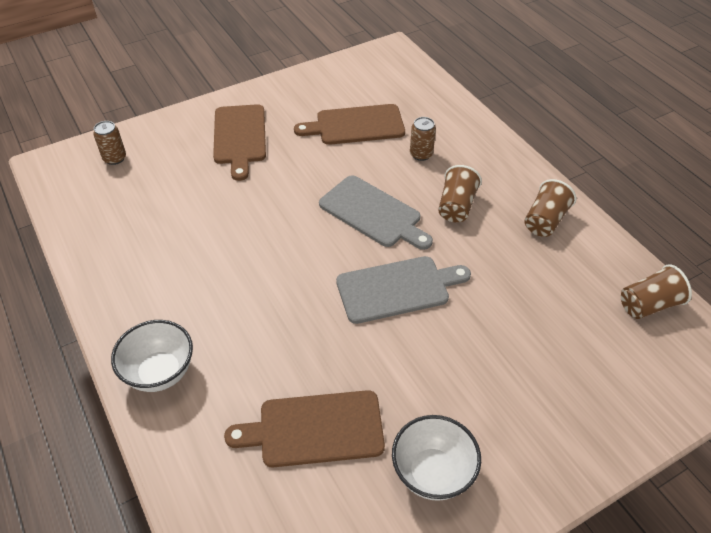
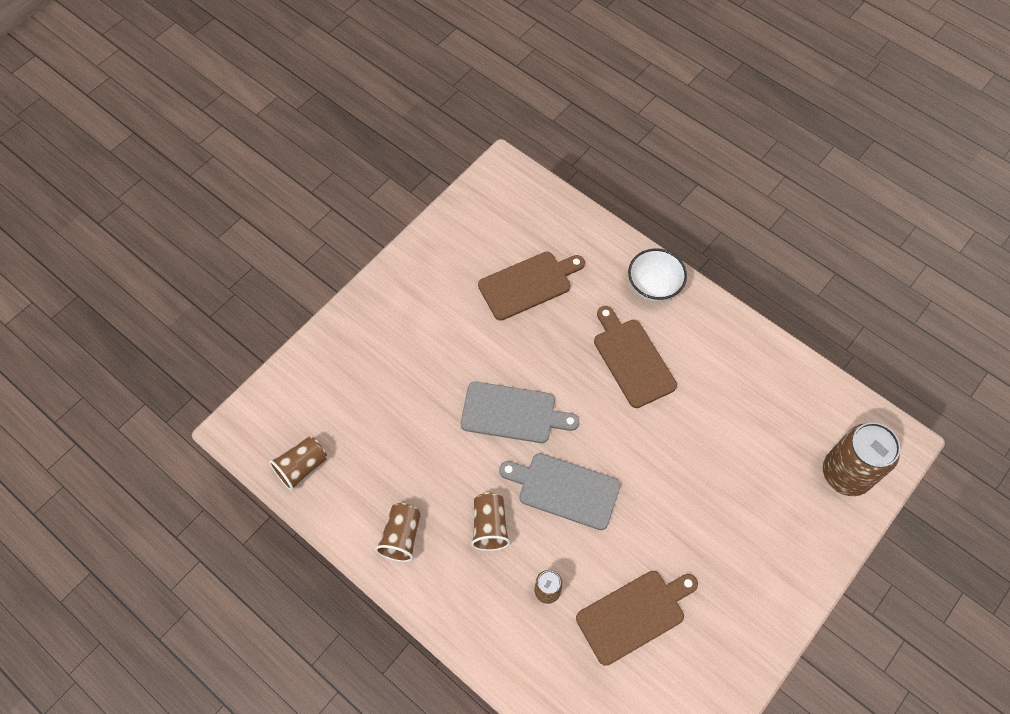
camera: 160 degrees right, 15 degrees up
brown can [93,121,126,165] -> brown can [823,422,900,496], size x2.08
brown cutting board [213,104,266,181] -> brown cutting board moved to [594,306,677,408]
grey cutting board [336,256,471,324] -> grey cutting board turned 135 degrees counterclockwise [461,381,579,443]
white bowl [392,415,481,501] -> none

